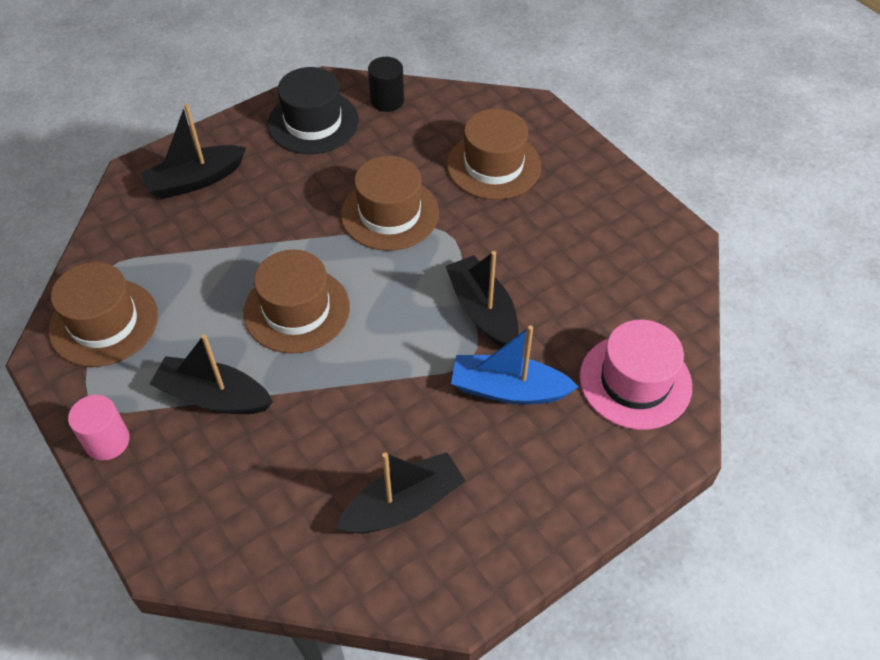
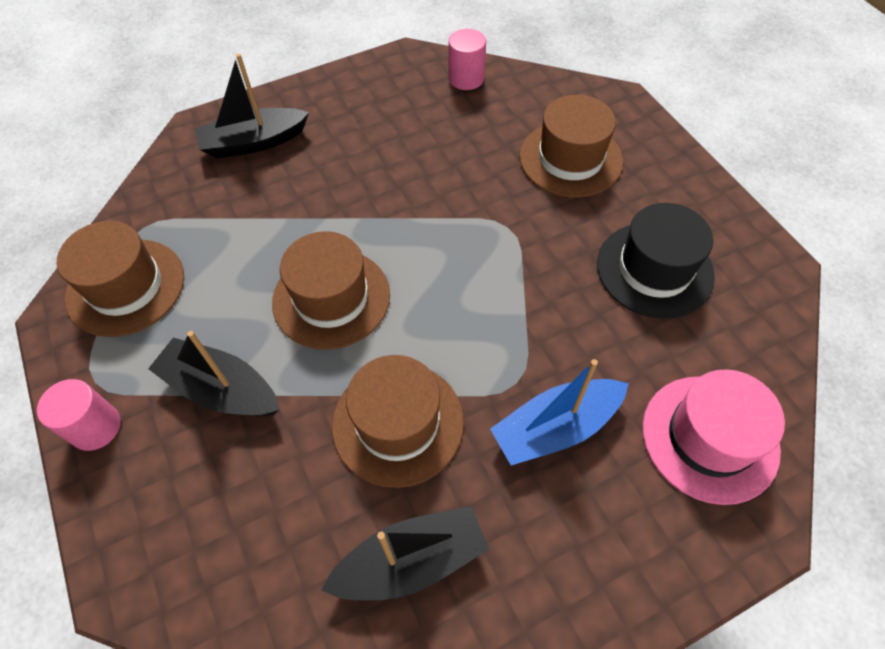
camera: 10 degrees right, 5 degrees up
black hat [268,67,359,154] -> black hat moved to [597,203,715,319]
brown hat [341,155,439,251] -> brown hat moved to [332,355,464,488]
black cylinder [368,57,404,112] -> pink cylinder [448,29,486,90]
black boat [445,251,519,347] -> none
blue boat [451,325,578,405] -> blue boat turned 45 degrees counterclockwise [490,359,629,465]

